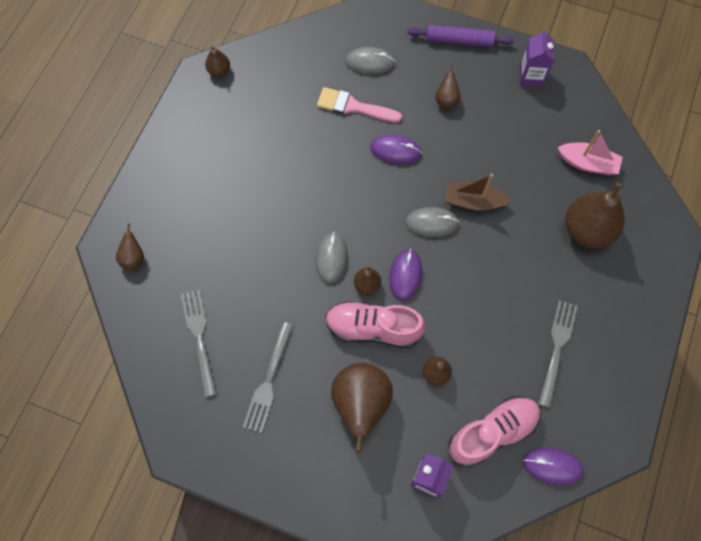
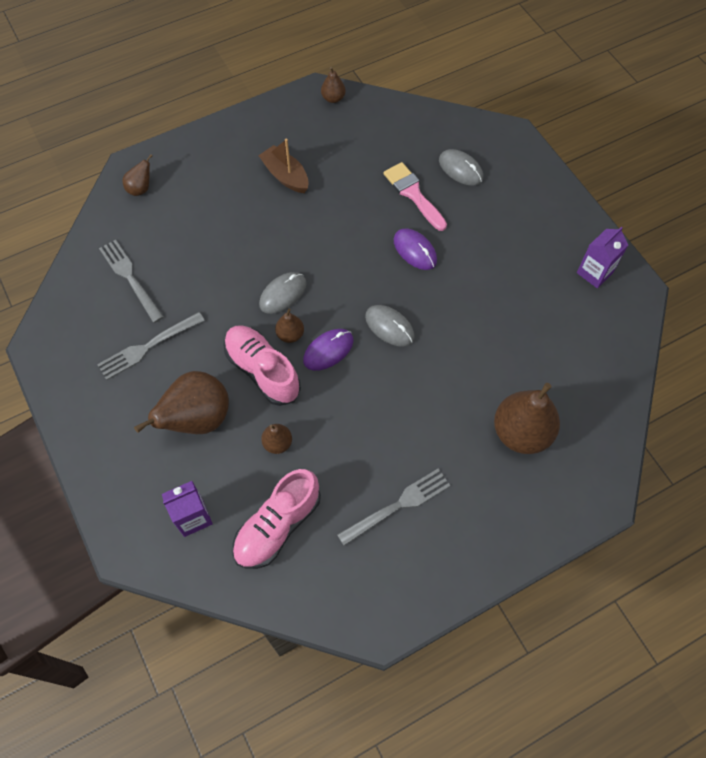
camera: 40 degrees right, 5 degrees down
grey fork [181,290,217,397] -> grey fork turned 60 degrees counterclockwise [99,240,164,323]
purple rolling pin [408,25,514,47] -> none
brown pear [435,64,461,109] -> none
brown boat [445,174,511,211] -> brown boat moved to [258,139,309,193]
pink shoe [449,396,541,467] -> pink shoe turned 120 degrees clockwise [233,469,321,569]
purple mouse [523,448,584,485] -> none
pink boat [557,130,623,175] -> none

